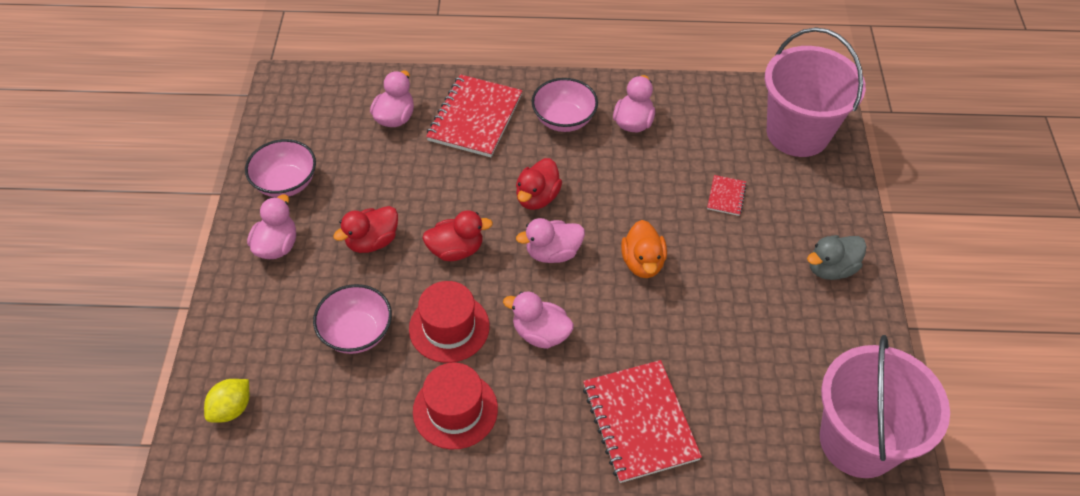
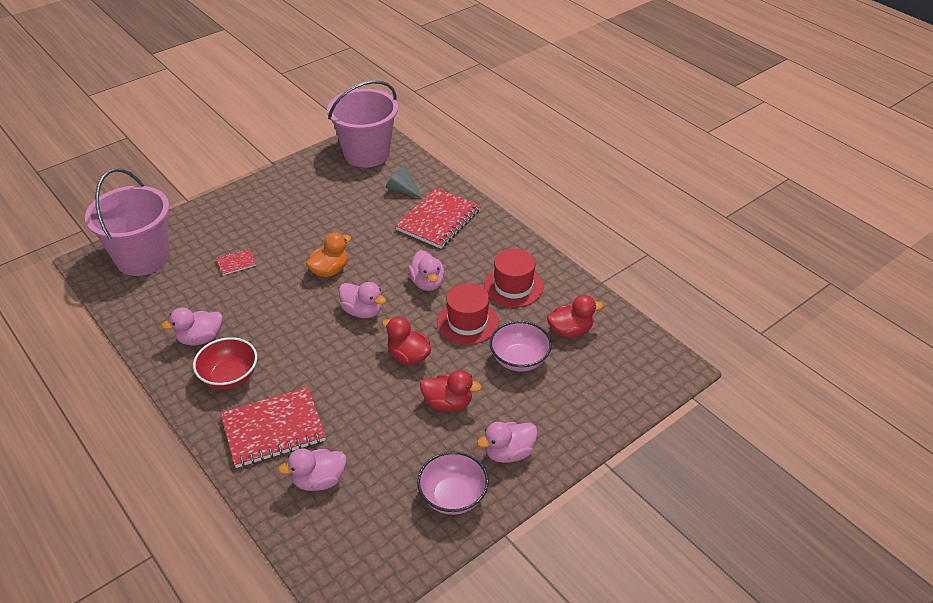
camera: 130 degrees left, 10 degrees down
yellow lemon [204,379,249,423] -> none
red duck [516,158,562,210] -> red duck moved to [547,295,603,338]
pink bowl [531,78,598,132] -> red bowl [193,337,257,389]
grey duck [807,235,867,280] -> none
none -> grey cone [386,165,423,199]

